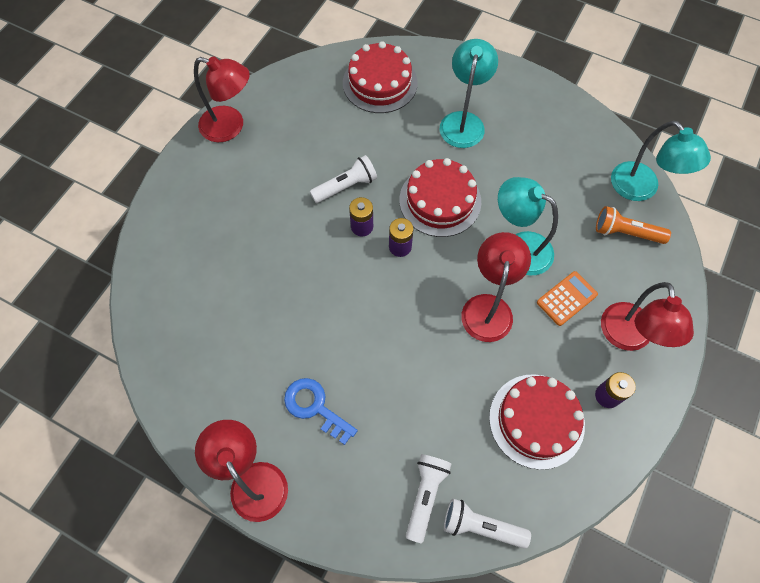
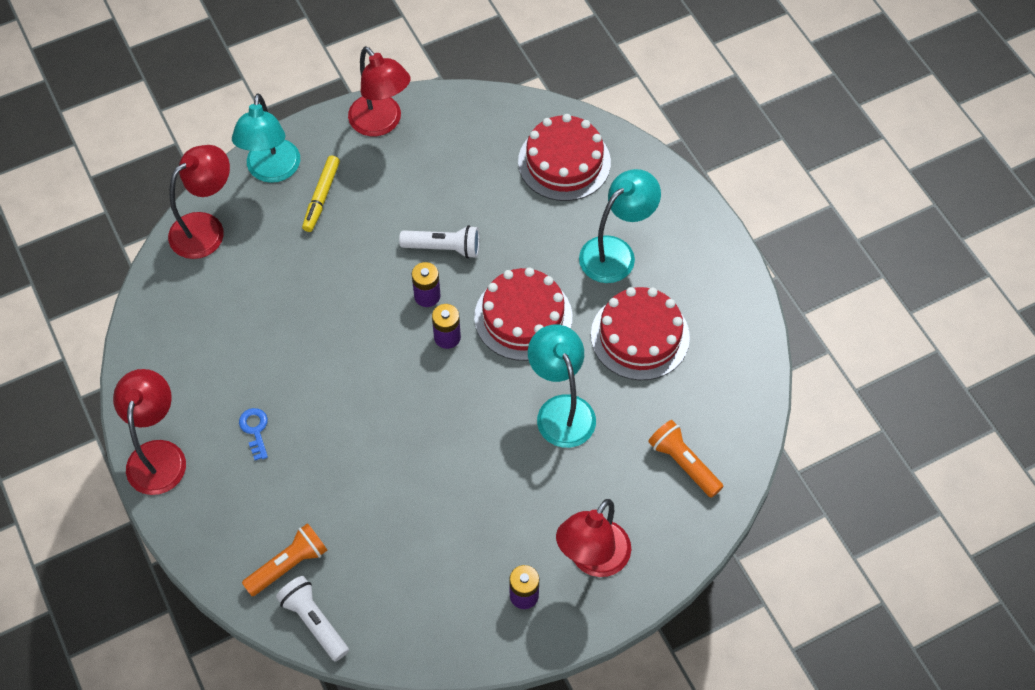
camera: 35 degrees right, 5 degrees down
blue key [284,378,358,445] -> blue key [239,408,268,460], size x0.64
white flashlight [406,454,452,544] -> orange flashlight [242,523,327,596]
red lamp [461,232,531,342] -> red lamp moved to [168,145,230,259]
red cake [489,374,585,470] -> red cake moved to [591,287,690,380]
orange calculator [537,271,598,326] -> none
turquoise lamp [611,121,711,201] -> turquoise lamp moved to [232,93,300,183]
none -> yellow marker [302,156,340,232]

